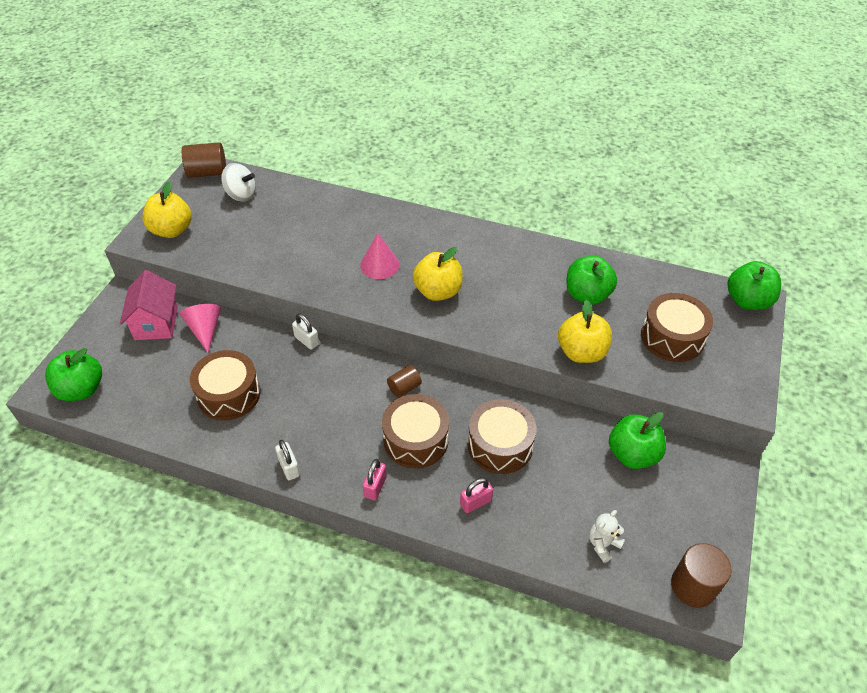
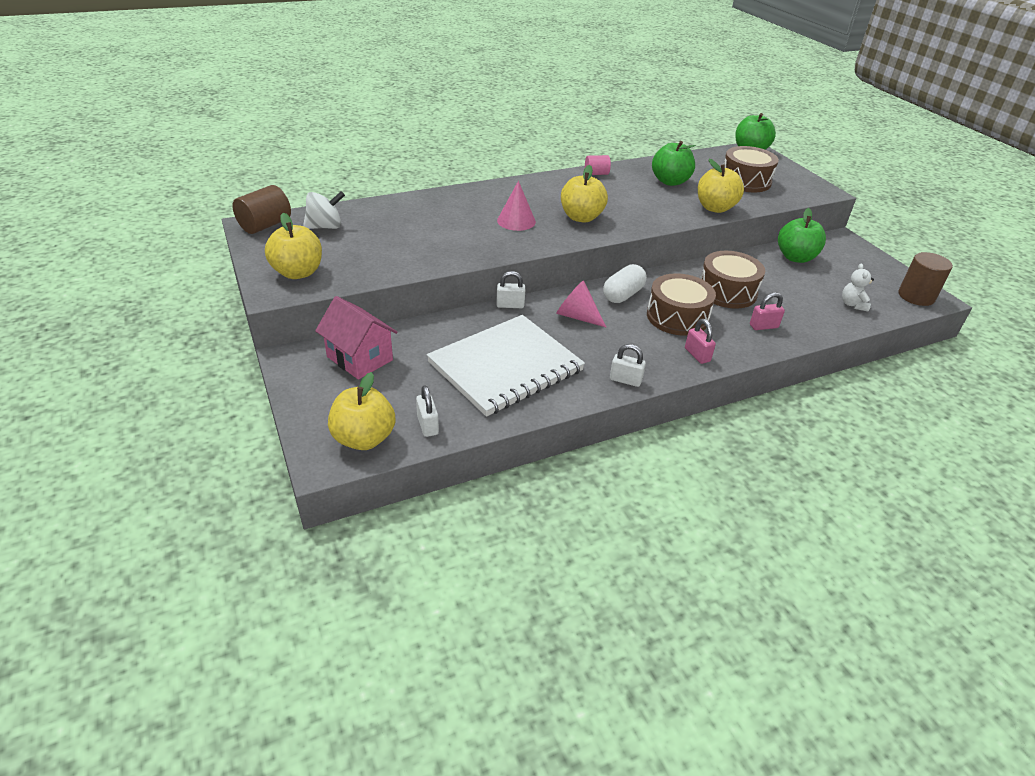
camera: 45 degrees left, 10 degrees down
green apple [45,348,102,401] -> yellow apple [328,372,395,450]
pink cone [180,304,221,353] -> pink cone moved to [556,280,606,327]
brown drum [190,350,261,421] -> white notebook [427,315,585,417]
brown cylinder [387,365,422,398] -> white capsule [603,264,647,303]
pink padlock [460,478,493,513] -> pink padlock turned 60 degrees clockwise [750,292,785,330]
none -> white padlock [416,385,439,437]
none -> pink cylinder [585,155,611,175]

